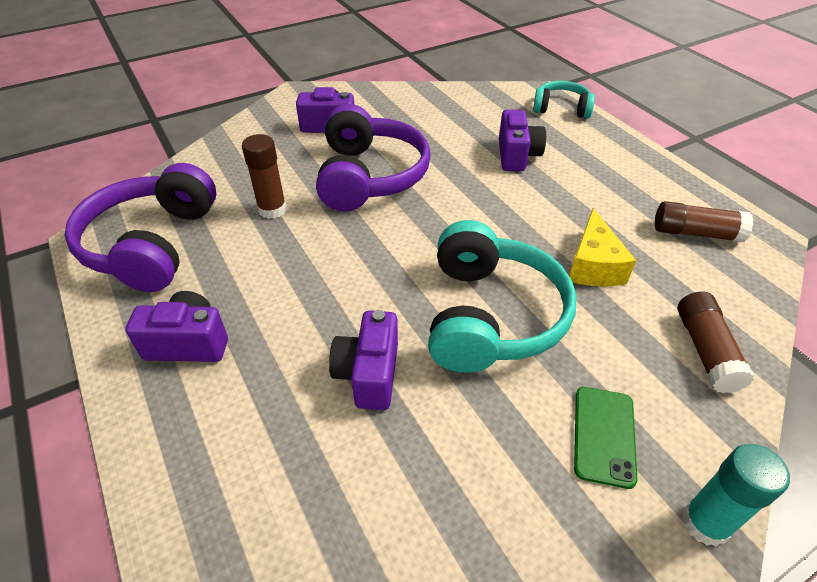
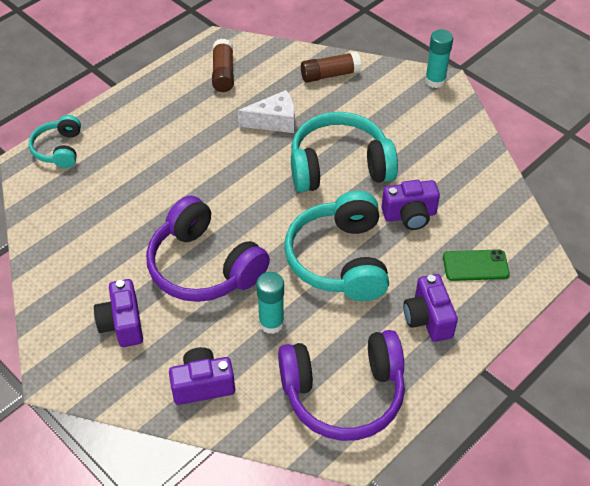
camera: 105 degrees left, 5 degrees up
brown glue stick [242,134,287,219] -> turquoise glue stick [256,272,284,334]
purple headphones [316,104,431,211] -> purple headphones turned 120 degrees counterclockwise [146,196,270,302]
purple camera [499,110,546,171] -> purple camera moved to [169,347,235,405]
yellow cheese [569,208,636,287] -> white cheese [238,90,295,133]
green phone [574,387,638,489] -> green phone moved to [443,249,510,281]
none -> turquoise headphones [284,191,389,301]

